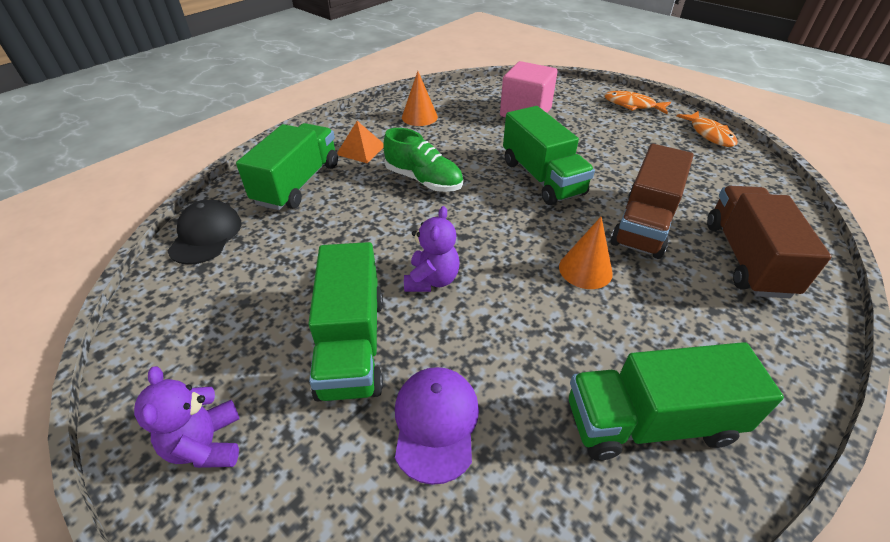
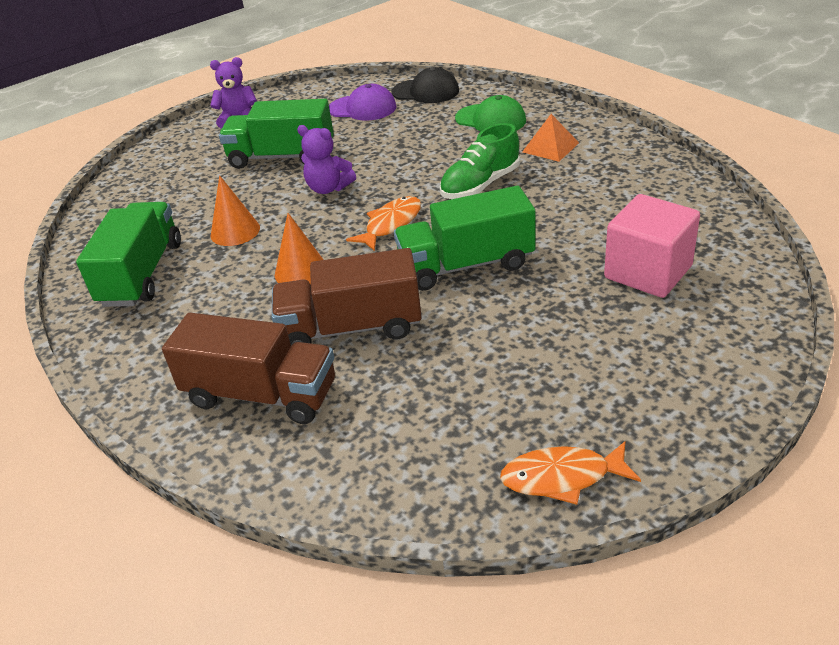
camera: 105 degrees right, 5 degrees down
green truck [236,123,338,210] -> green cap [455,95,526,132]
purple cap [395,367,479,485] -> purple cap moved to [329,84,397,121]
orange cone [402,71,438,126] -> orange cone moved to [210,175,260,246]
orange fish [604,91,671,114] -> orange fish moved to [346,196,421,251]
brown truck [610,144,694,259] -> brown truck turned 45 degrees counterclockwise [272,248,422,345]

